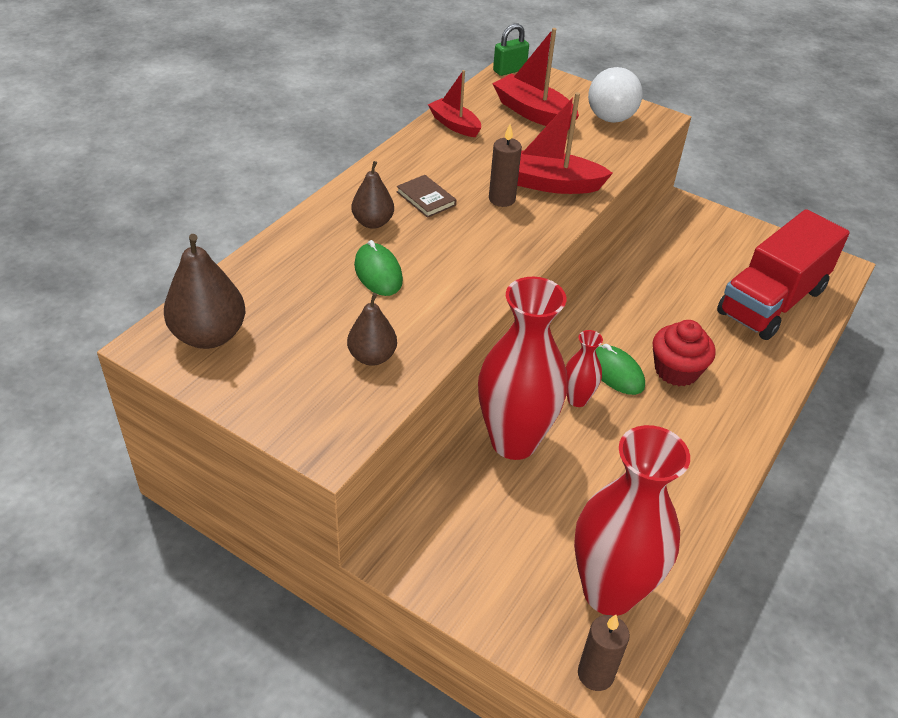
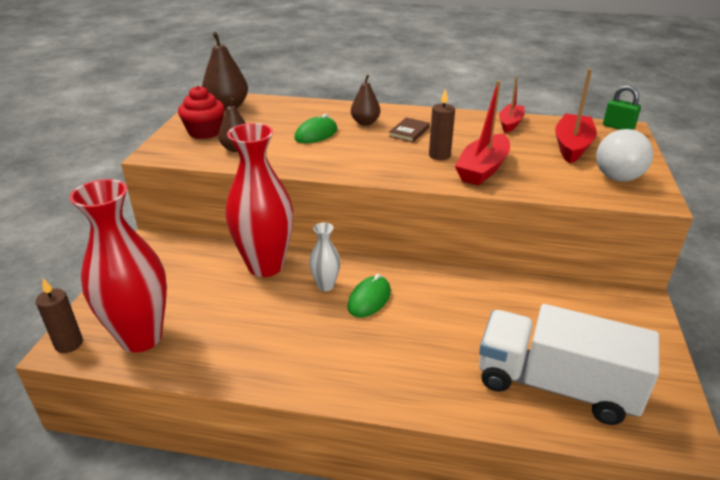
camera: 70 degrees right, 10 degrees down
red boat [517,92,613,194] -> red boat turned 135 degrees counterclockwise [455,80,510,186]
red vase [566,330,603,407] -> white vase [309,223,340,291]
red cupcake [653,320,716,386] -> red cupcake moved to [178,86,225,139]
red truck [717,209,850,340] -> white truck [479,304,659,425]

